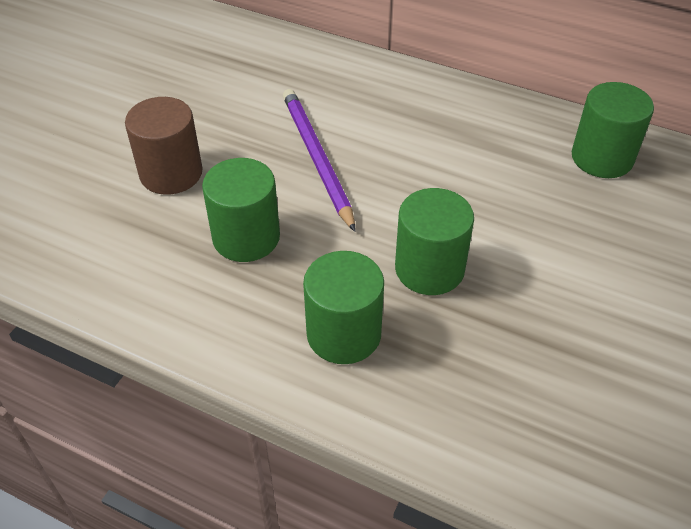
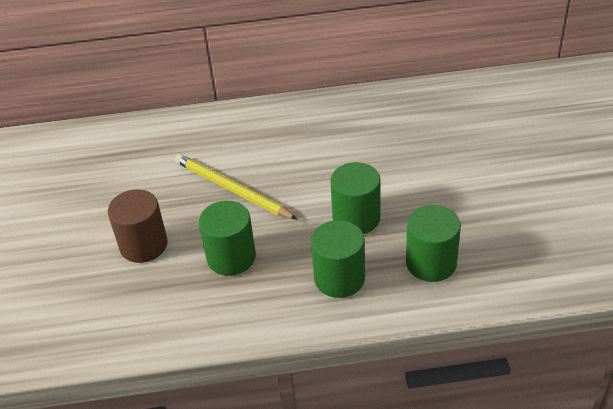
camera: 30 degrees left, 5 degrees down
purple pencil [283,89,355,232] -> yellow pencil [175,154,297,219]
green cylinder [571,82,654,178] -> green cylinder moved to [406,205,461,282]

